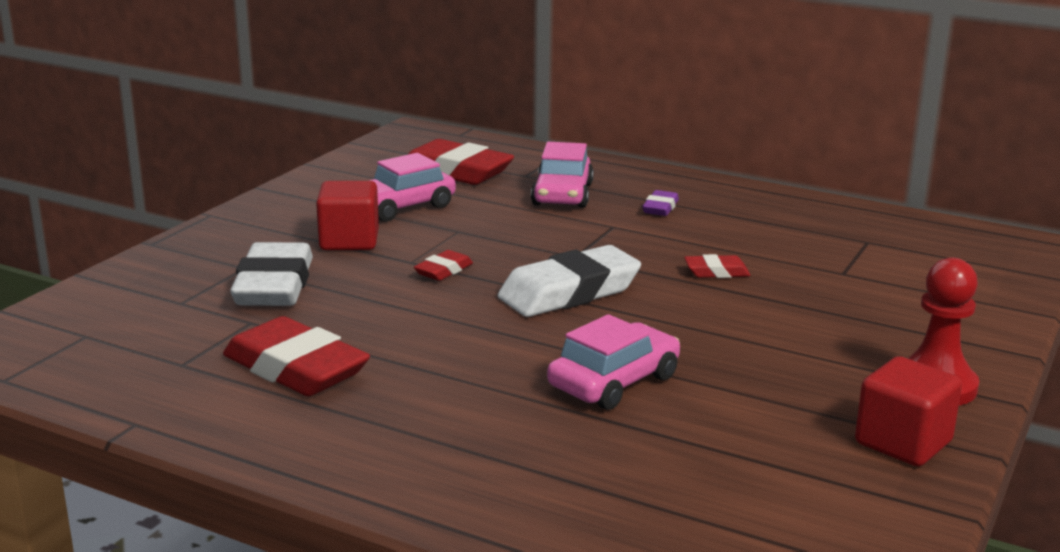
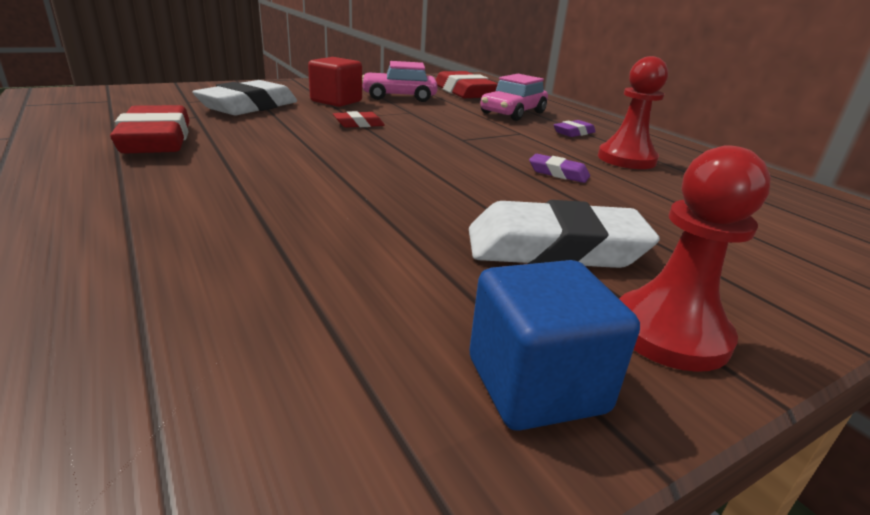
camera: 30 degrees right, 5 degrees up
white eraser [498,245,641,317] -> white eraser moved to [469,200,660,268]
pink car [547,314,680,410] -> none
red eraser [684,254,750,278] -> purple eraser [529,154,590,183]
red cube [855,356,962,466] -> blue cube [469,260,640,431]
none -> red pawn [598,56,668,169]

